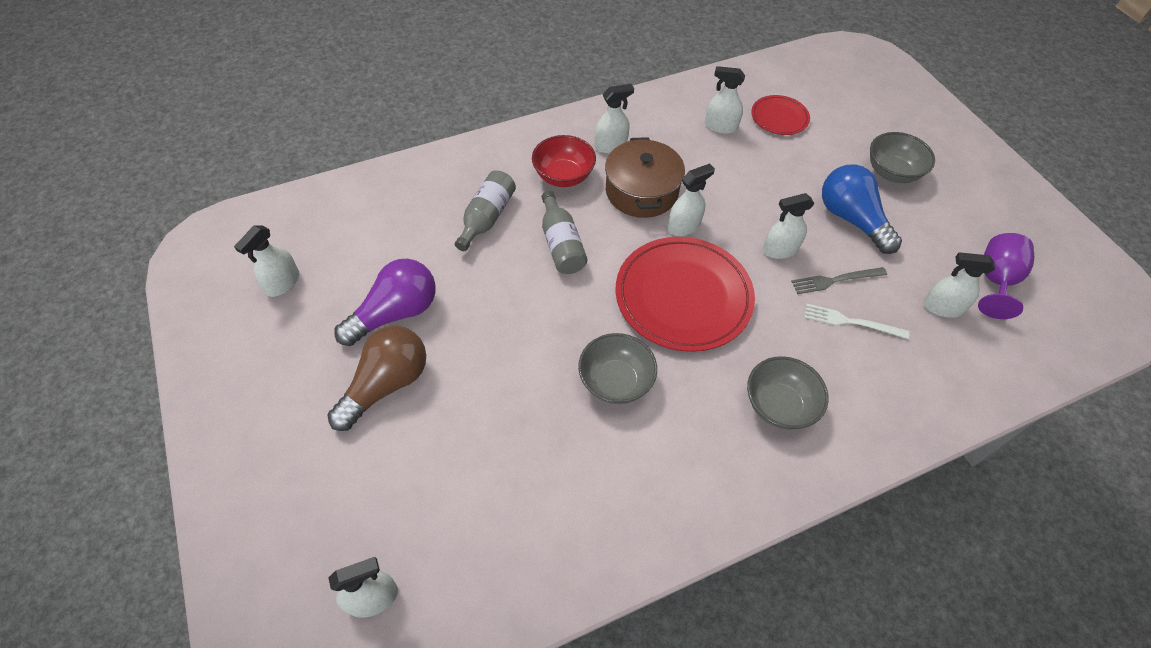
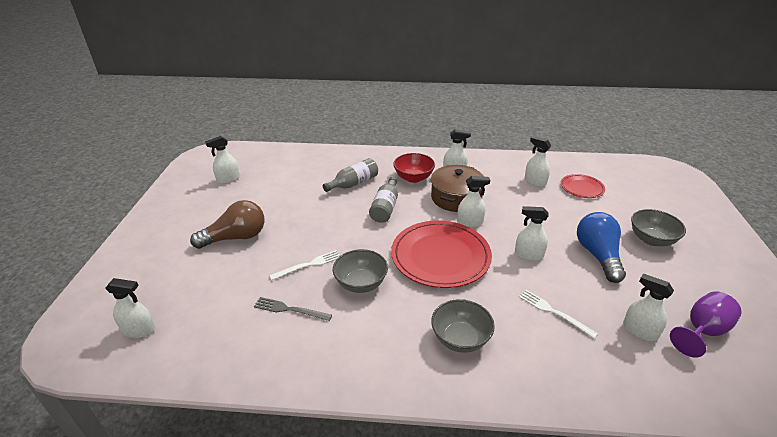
camera: 30 degrees right, 20 degrees down
purple light bulb [335,259,436,346] -> none
grey fork [791,267,887,294] -> grey fork moved to [254,297,332,321]
none -> white fork [269,250,340,280]

